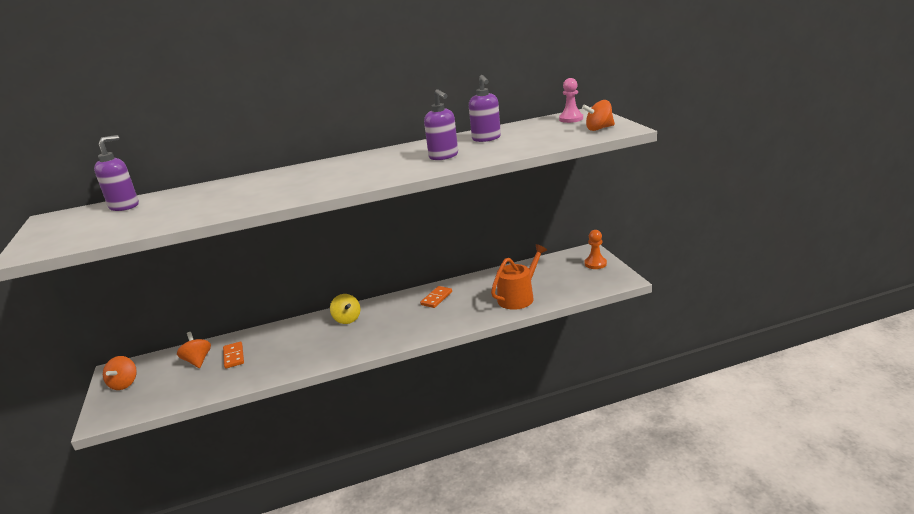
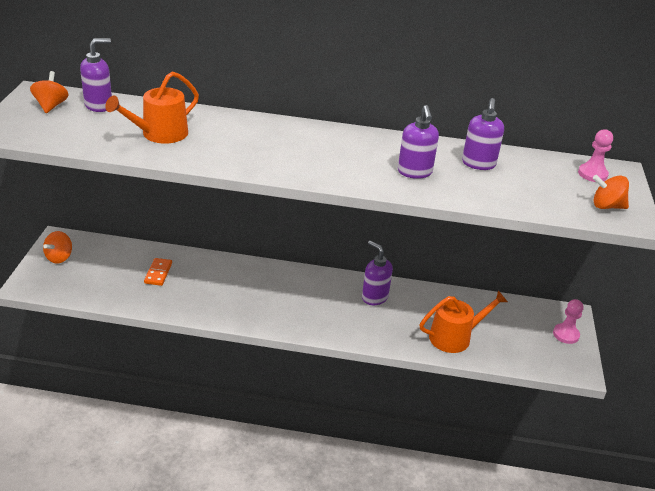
camera: 20 degrees right, 10 degrees up
orange spinning top [177,332,211,368] -> orange spinning top moved to [30,71,69,113]
yellow spinning top [330,294,360,324] -> none
orange domino [420,286,452,308] -> purple soap dispenser [362,240,393,305]
orange pawn [585,230,607,269] -> pink pawn [553,299,583,344]
none -> orange watering can [105,71,199,144]

